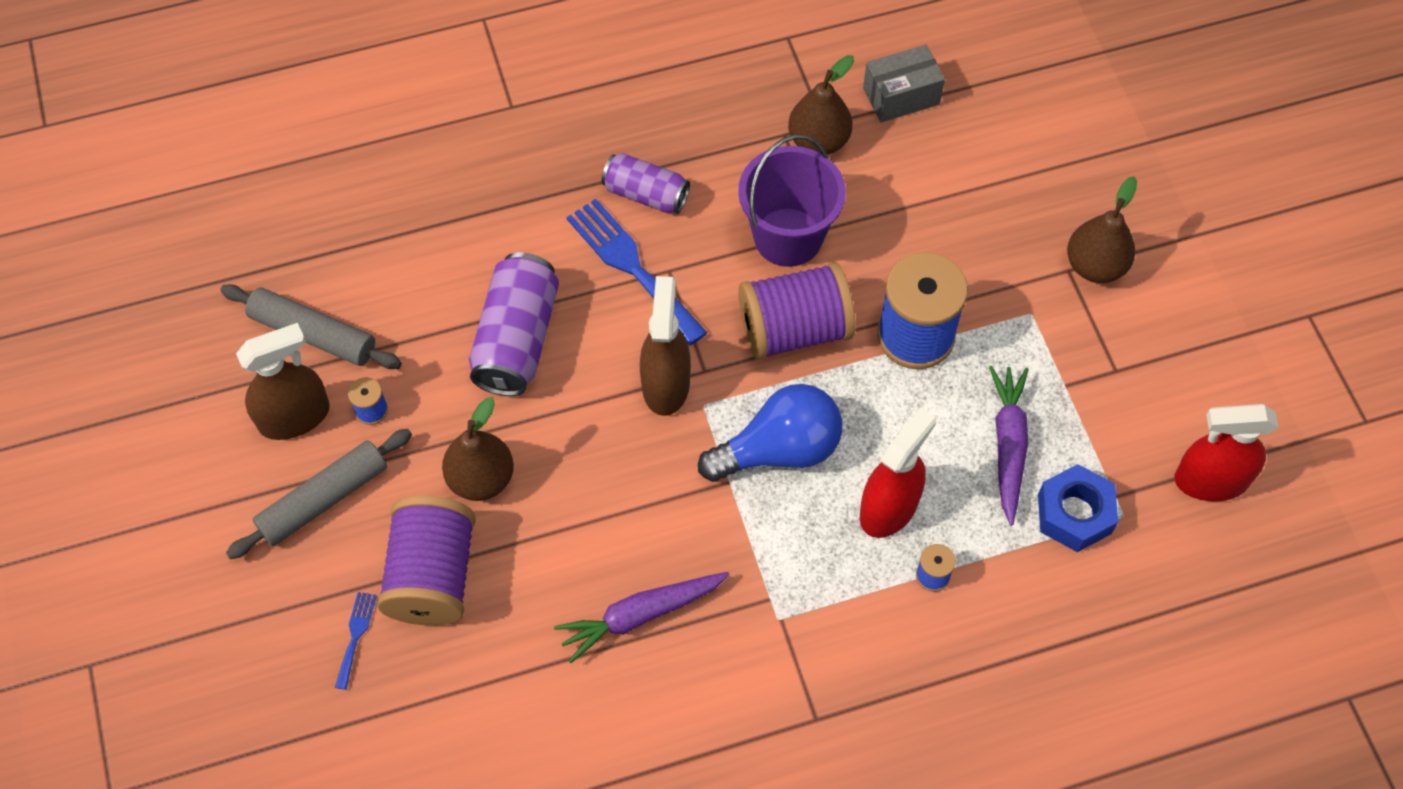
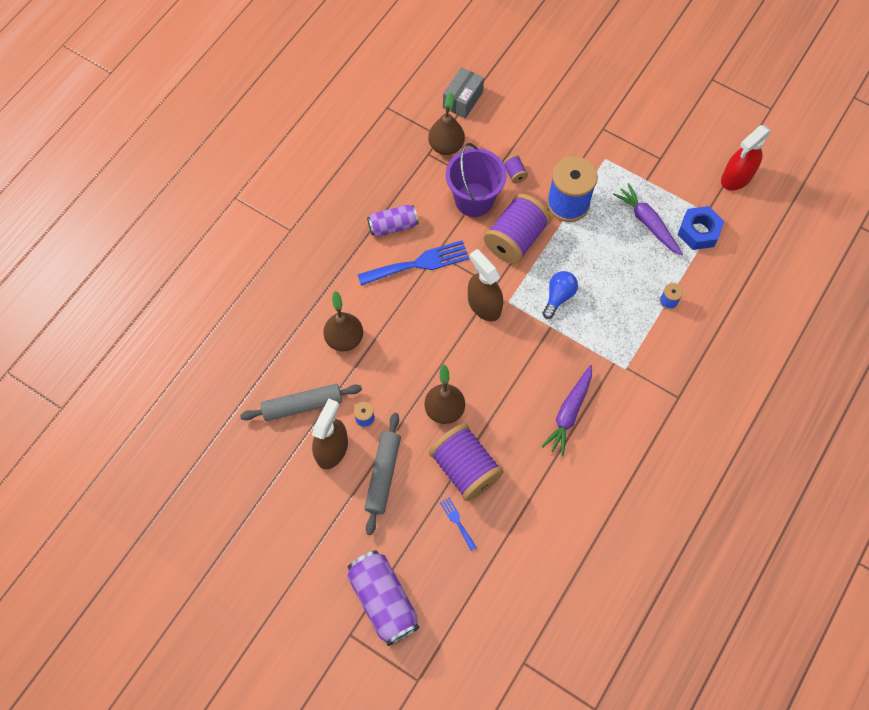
camera: 40 degrees left, 5 degrees up
purple can [469,252,559,396] -> purple can moved to [347,550,420,646]
blue fork [566,198,707,345] -> blue fork turned 150 degrees clockwise [357,240,469,286]
blue light bulb [698,384,842,482] -> blue light bulb [542,271,578,319], size x0.62
red spray bottle [860,407,936,538] -> none
brown pear [1067,176,1137,283] -> brown pear moved to [323,291,363,351]
none -> purple spool [503,155,528,183]

